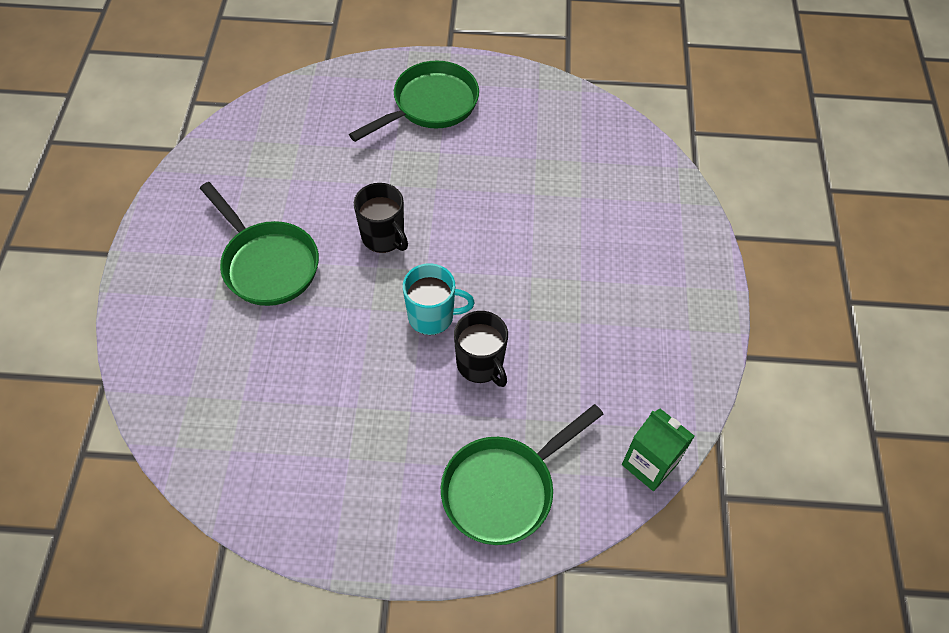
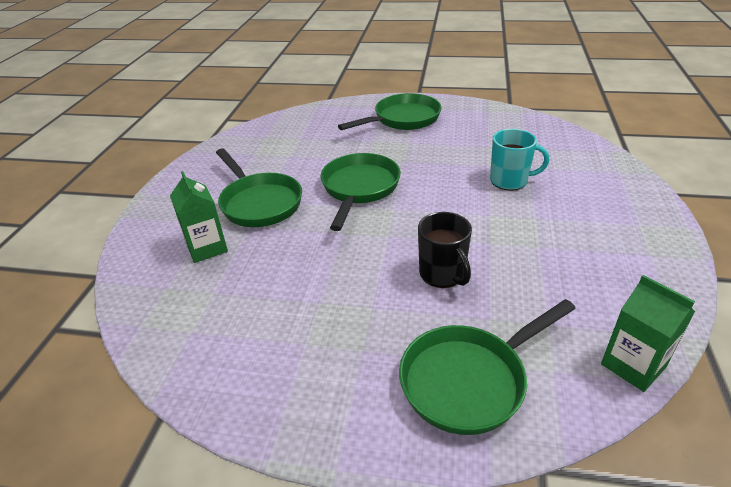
camera: 10 degrees right, 20 degrees down
black mug [354,183,408,253] -> green pan [321,153,401,231]
turquoise mug [403,263,475,335] -> turquoise mug moved to [490,129,549,190]
none -> green carton [170,171,228,263]

